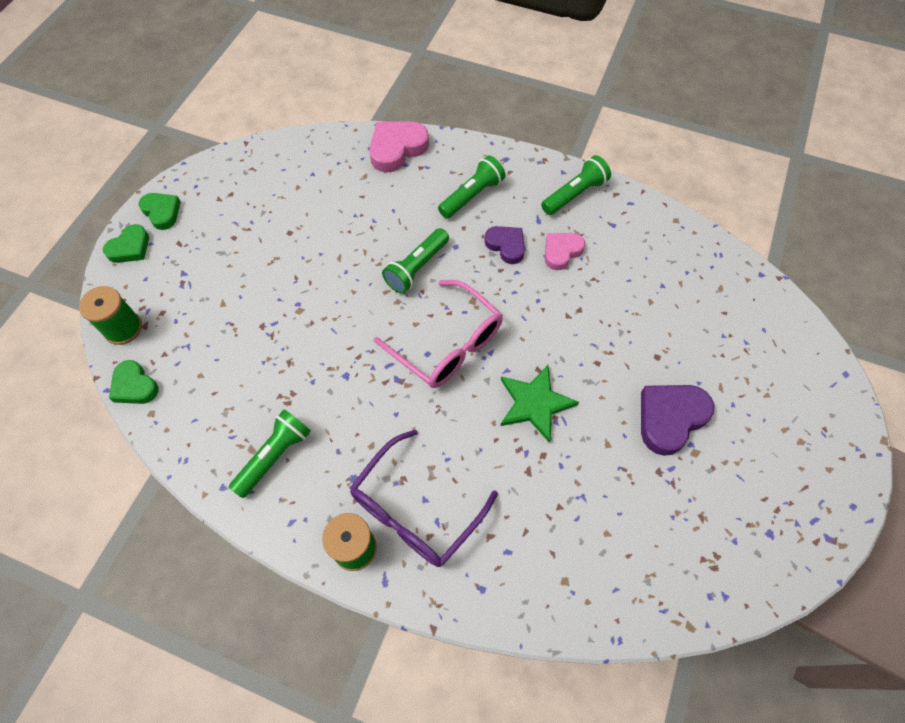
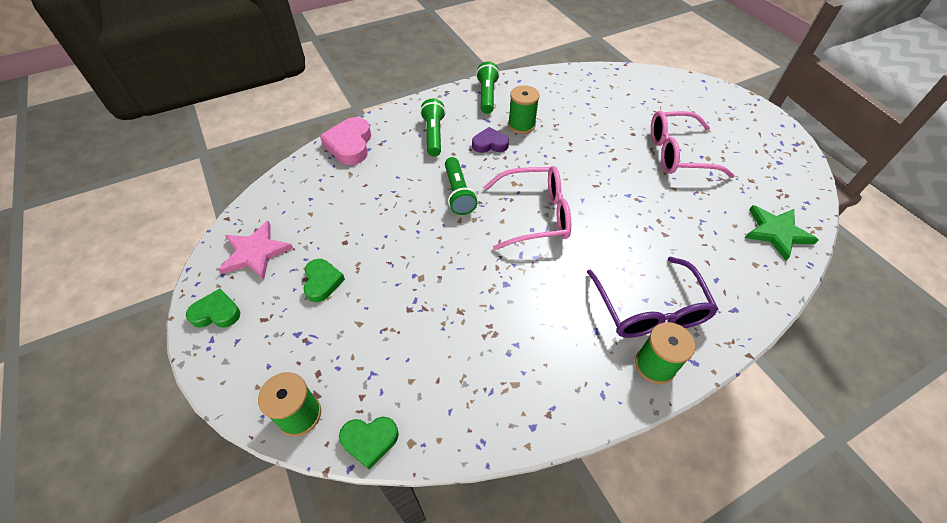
camera: 50 degrees left, 10 degrees down
green heart [103,224,149,263] -> green heart moved to [303,259,345,302]
green flashlight [229,409,311,498] -> none
green star [501,365,579,443] -> green star moved to [745,205,819,261]
pink heart [545,233,585,270] -> green spool [508,85,540,134]
purple heart [641,385,715,456] -> pink glasses [651,111,735,178]
none -> pink star [219,221,293,279]

